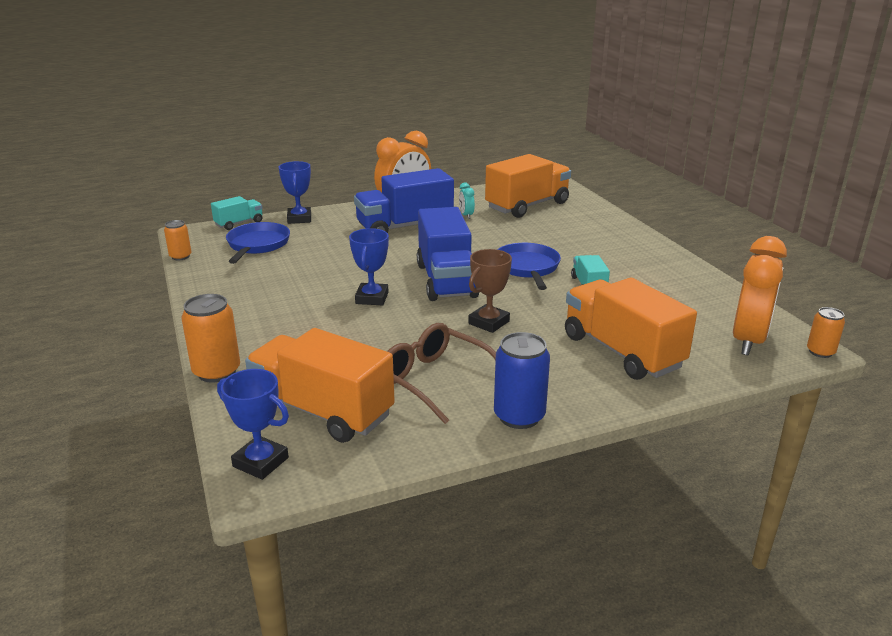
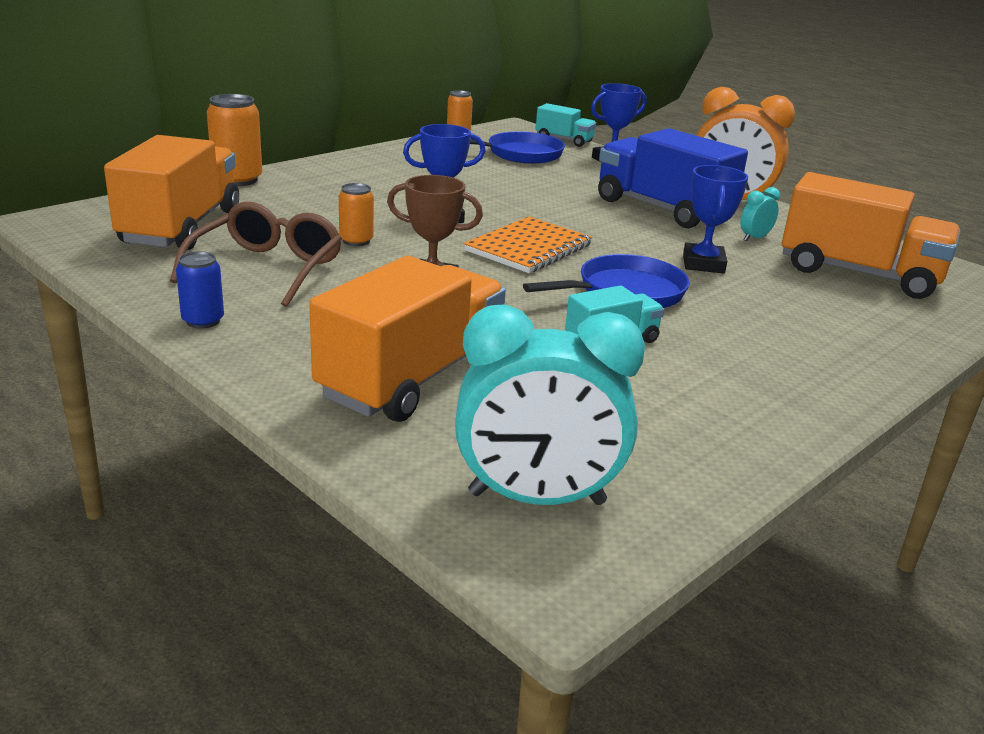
camera: 65 degrees right, 0 degrees up
blue trophy [217,369,289,480] -> blue trophy moved to [683,165,748,273]
blue truck [417,207,479,301] -> orange notebook [464,216,592,273]
blue can [494,332,550,429] -> blue can [176,251,224,329], size x0.60
orange clock [733,236,787,355] -> turquoise clock [455,304,645,505]
orange can [807,307,845,358] -> orange can moved to [339,183,374,246]

